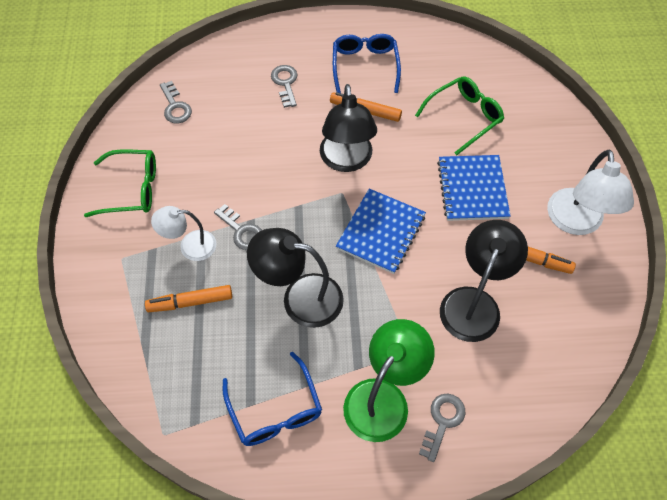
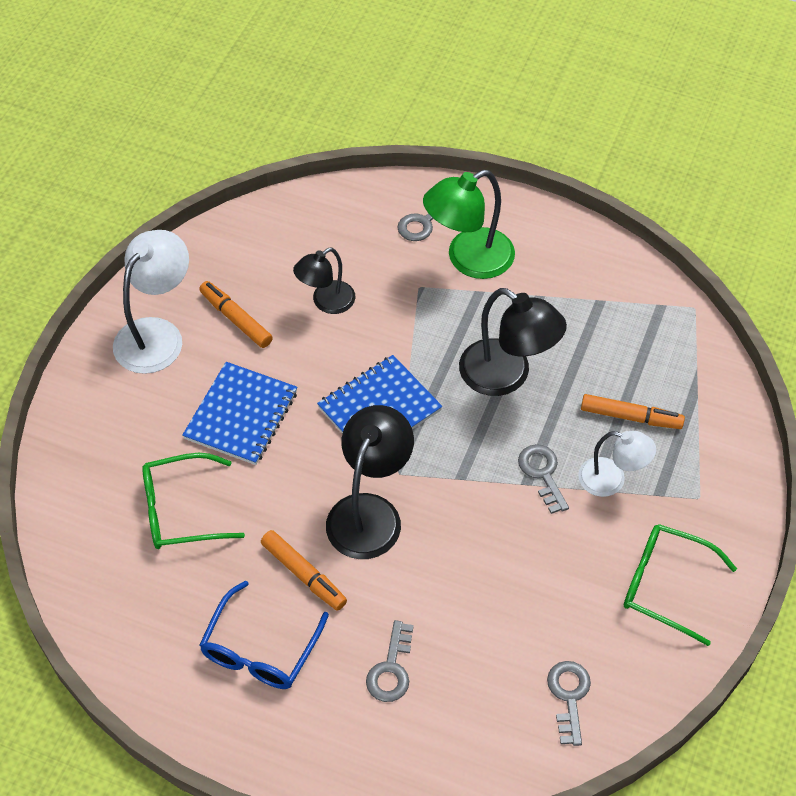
camera: 155 degrees left, 5 degrees down
blue glasses [223,352,322,446] -> none
black lamp [440,220,528,342] -> black lamp [293,247,355,314], size x0.63

